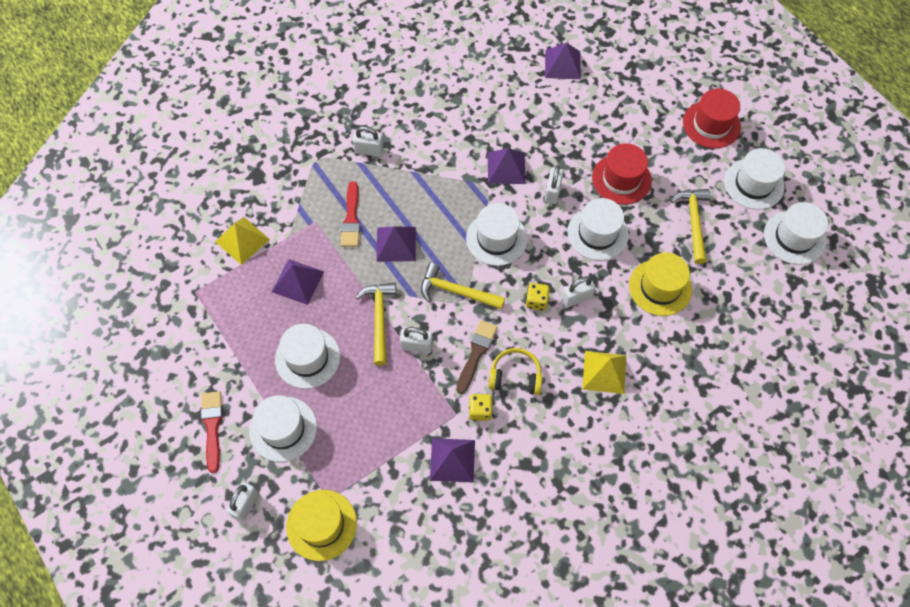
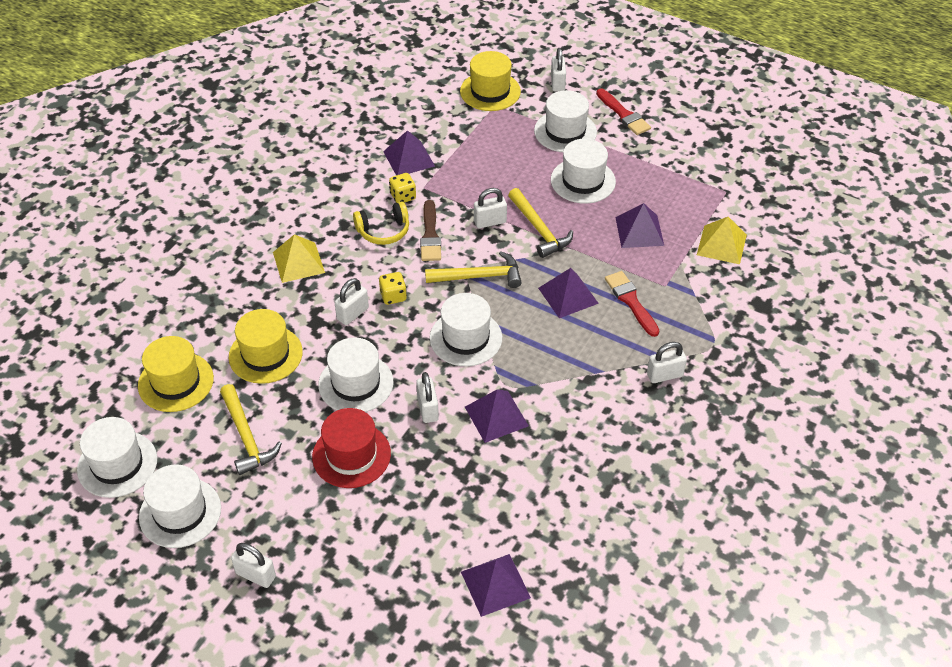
camera: 155 degrees right, 15 degrees down
red hat [683,89,741,148] -> white padlock [231,543,276,588]
none -> yellow hat [138,336,214,412]

